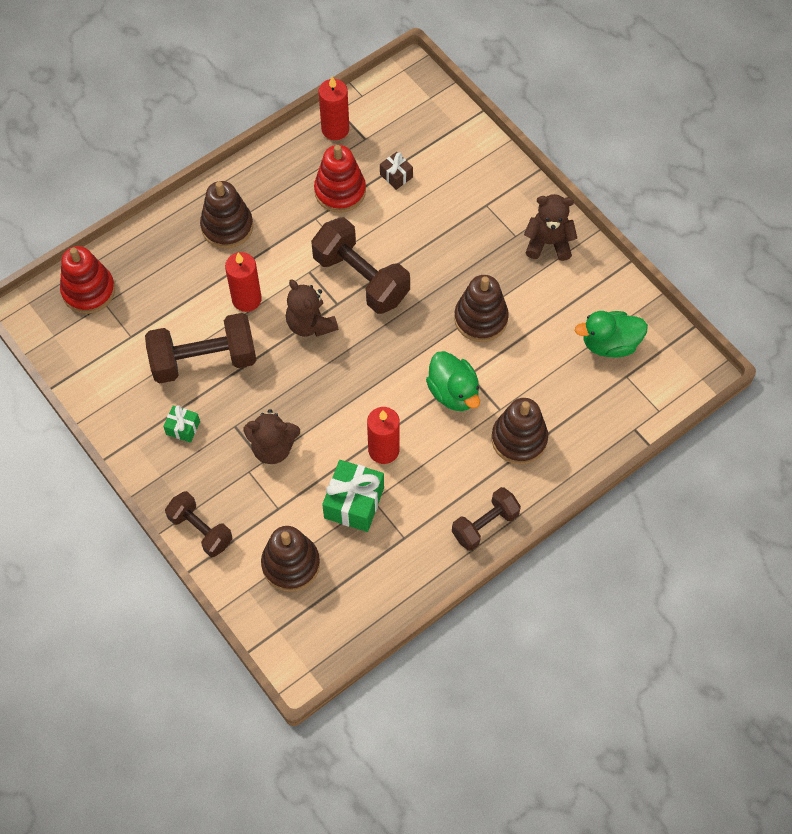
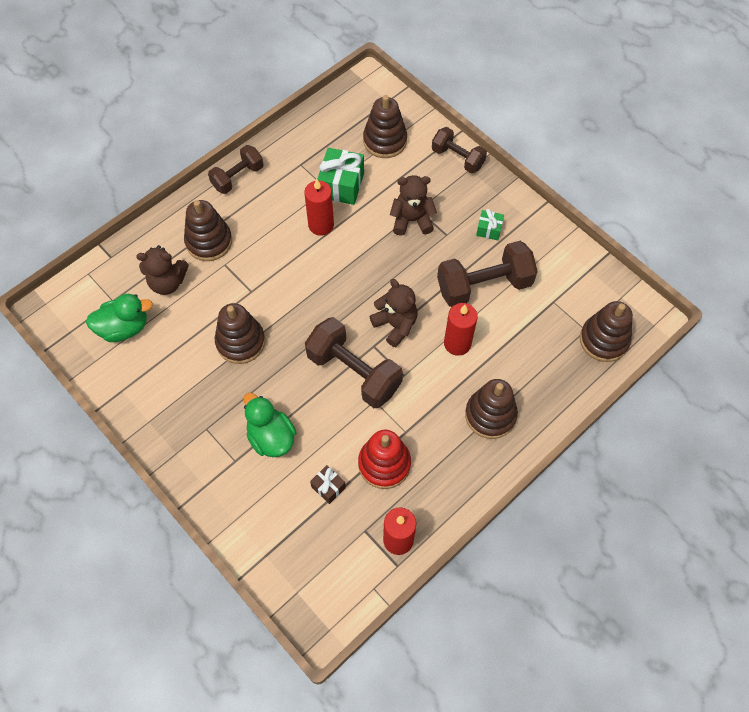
camera: 175 degrees right, 0 degrees up
red stacking toy [60,246,115,314] -> brown stacking toy [580,301,633,362]
green duck [426,351,480,411] -> green duck moved to [243,393,297,457]
brown teddy bear [524,194,577,261] -> brown teddy bear moved to [136,245,189,295]

